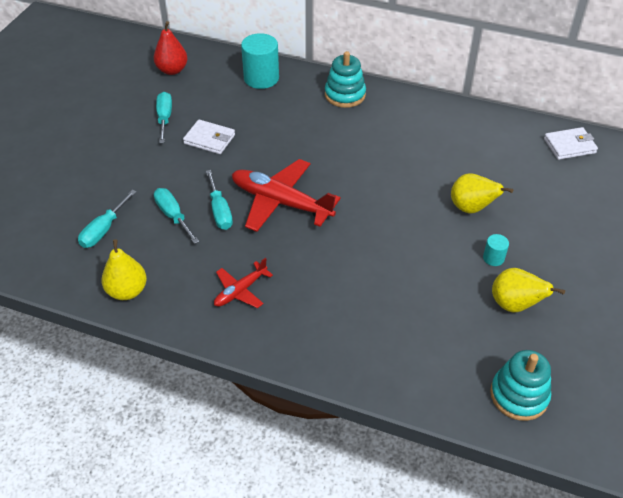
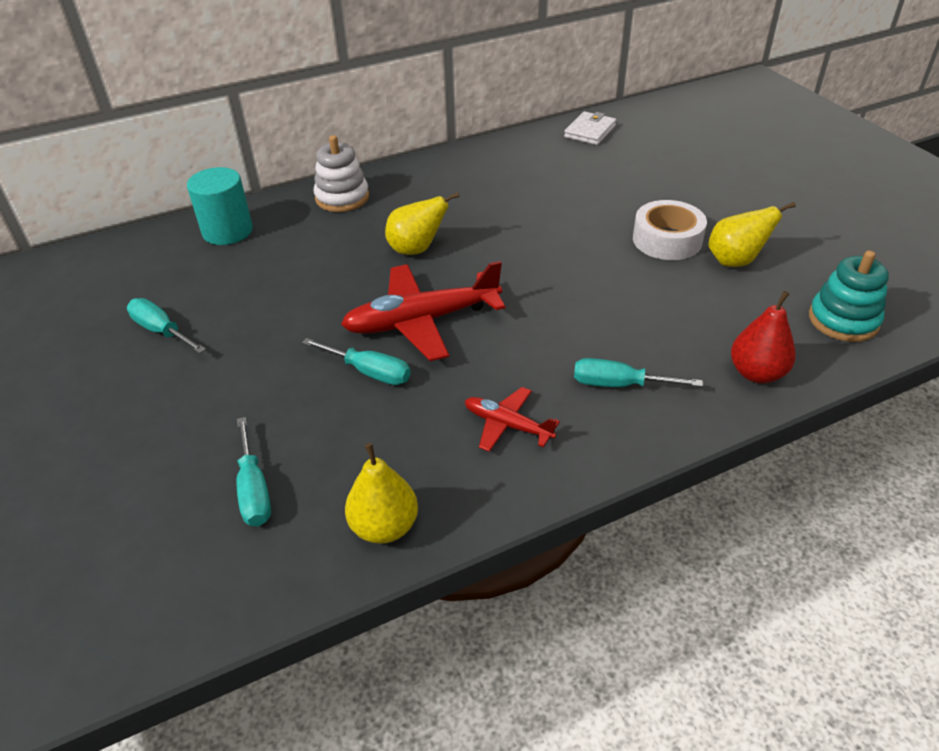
camera: 45 degrees left, 5 degrees down
red pear [153,21,188,75] -> red pear moved to [731,291,796,383]
turquoise screwdriver [154,188,199,244] -> turquoise screwdriver moved to [574,358,703,387]
white wallet [183,119,235,154] -> none
red plane [214,258,273,308] -> red plane turned 120 degrees clockwise [465,387,560,452]
turquoise stacking toy [325,51,366,108] -> white stacking toy [314,135,369,212]
yellow pear [451,173,513,214] -> yellow pear moved to [385,192,460,255]
turquoise cylinder [483,234,509,266] -> white tape [633,200,707,260]

